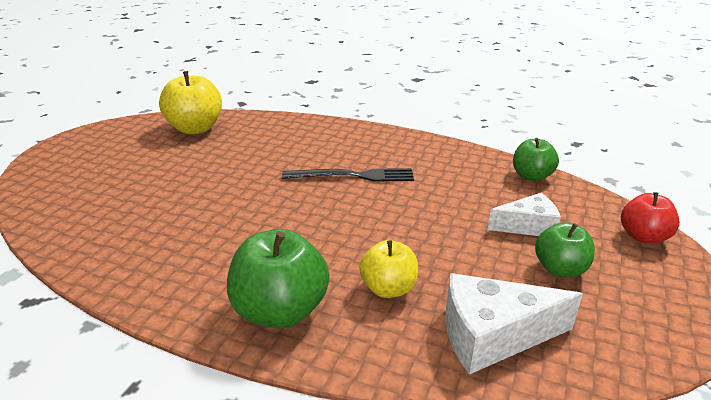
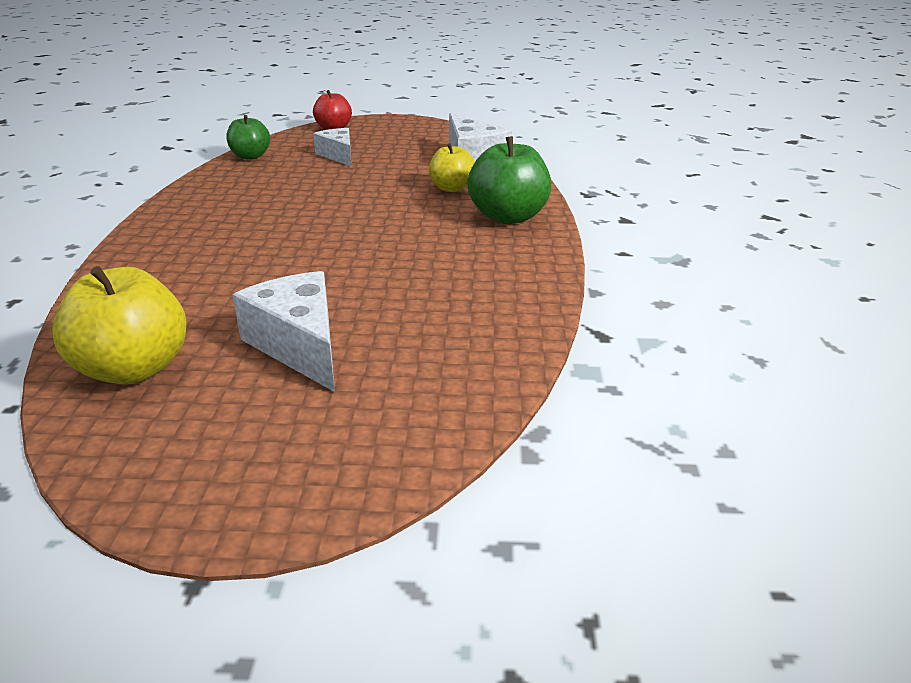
camera: 110 degrees left, 0 degrees up
black fork [282,168,414,182] -> none
green apple [535,222,595,277] -> none
none -> white cheese [233,271,335,392]

